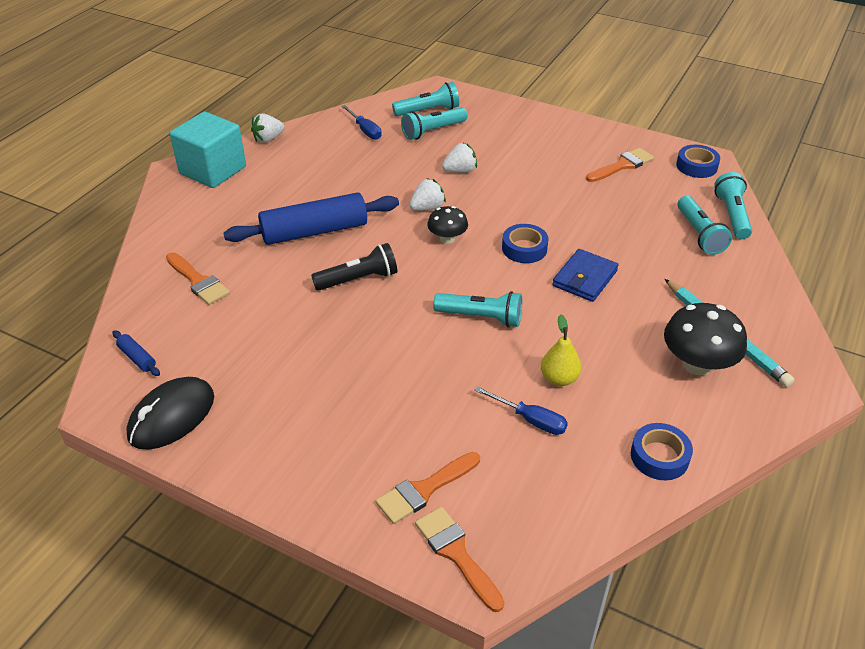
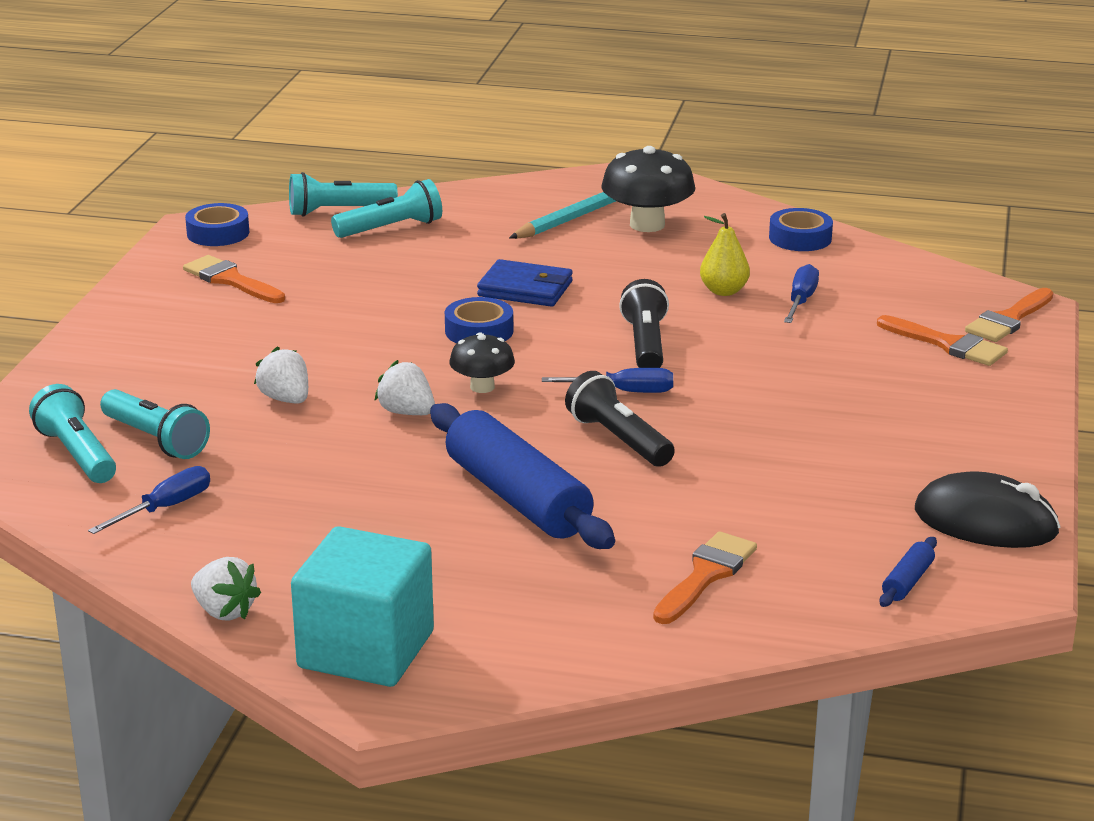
camera: 105 degrees left, 15 degrees down
turquoise flashlight [433,291,522,327] -> black flashlight [619,279,669,368]
none -> blue screwdriver [542,368,673,393]

